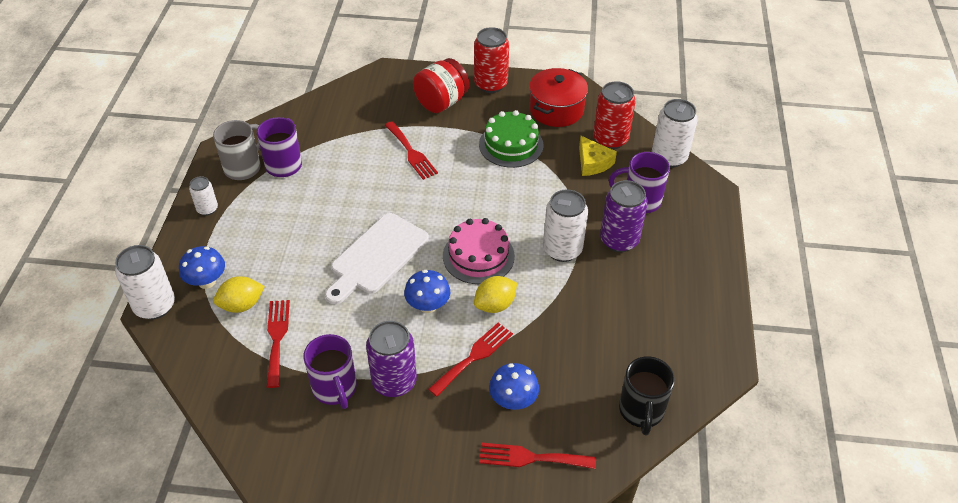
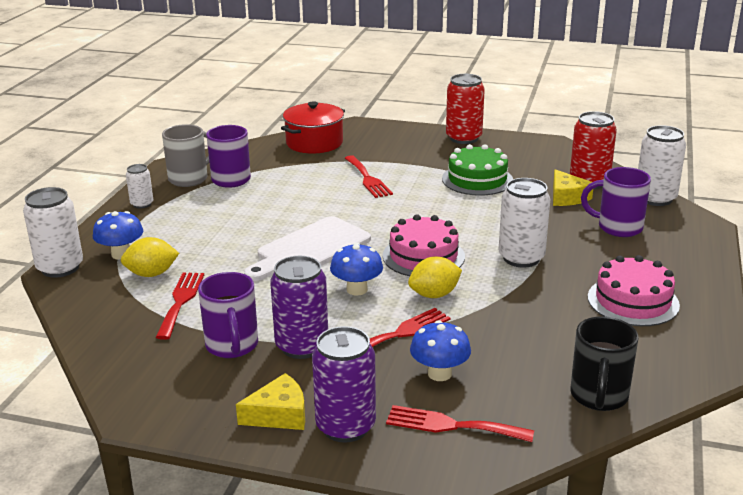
camera: 10 degrees right, 20 degrees down
red jar [413,58,469,113] -> none
red pot [529,68,588,127] -> red pot moved to [281,101,345,153]
purple can [600,180,648,252] -> purple can moved to [312,326,376,443]
none -> yellow cheese [236,373,305,430]
none -> pink cake [588,255,680,326]

